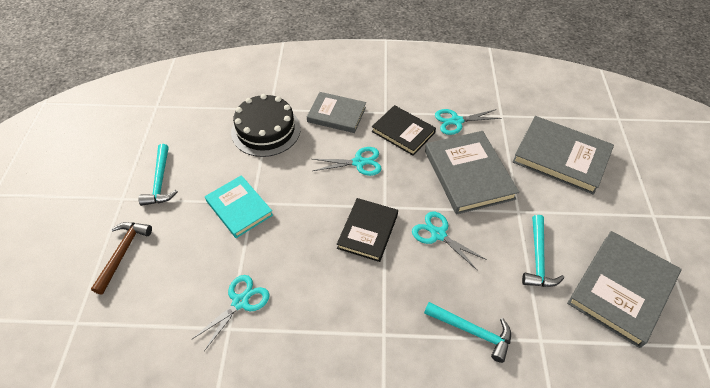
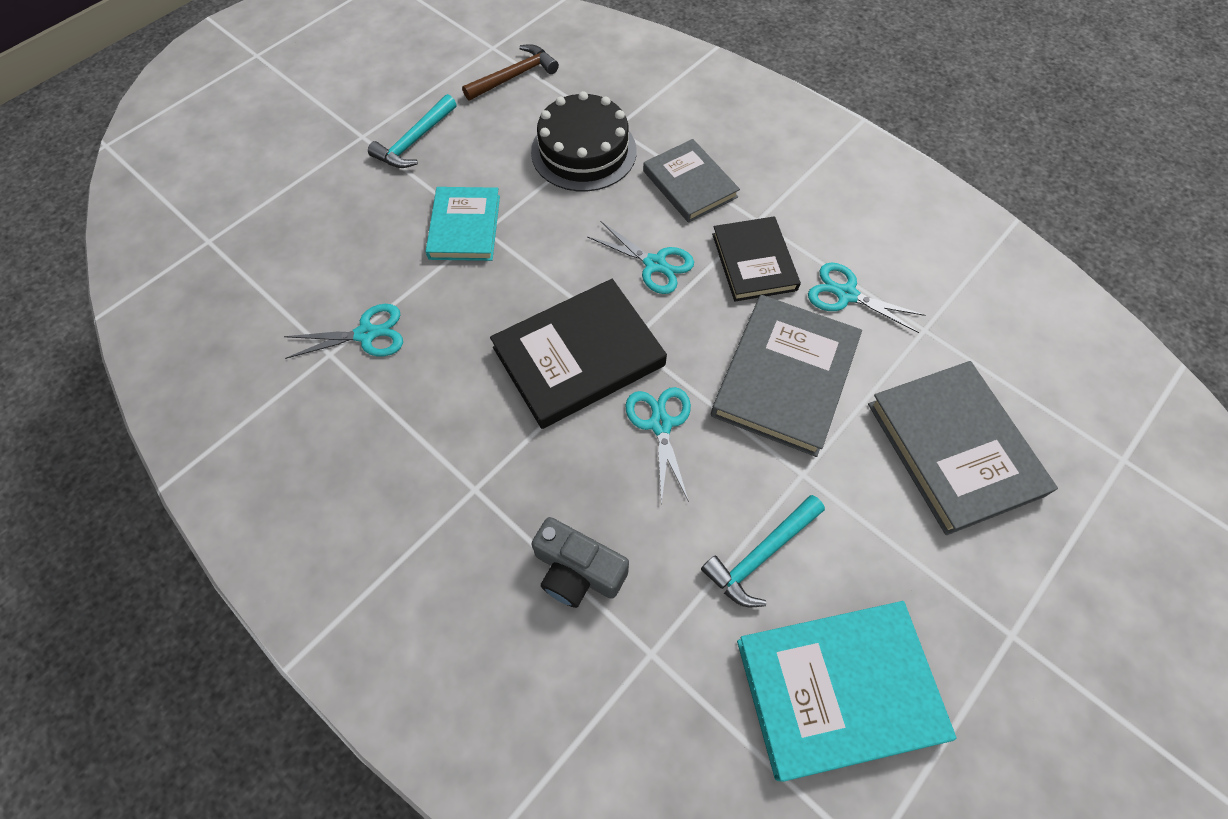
camera: 40 degrees right, 10 degrees up
brown hammer [91,222,152,295] -> brown hammer moved to [462,44,559,100]
black book [337,198,398,262] -> black book [490,279,667,429], size x1.53
turquoise hammer [424,302,511,363] -> grey camera [531,517,629,608]
grey book [567,231,681,348] -> turquoise book [737,601,956,782]

